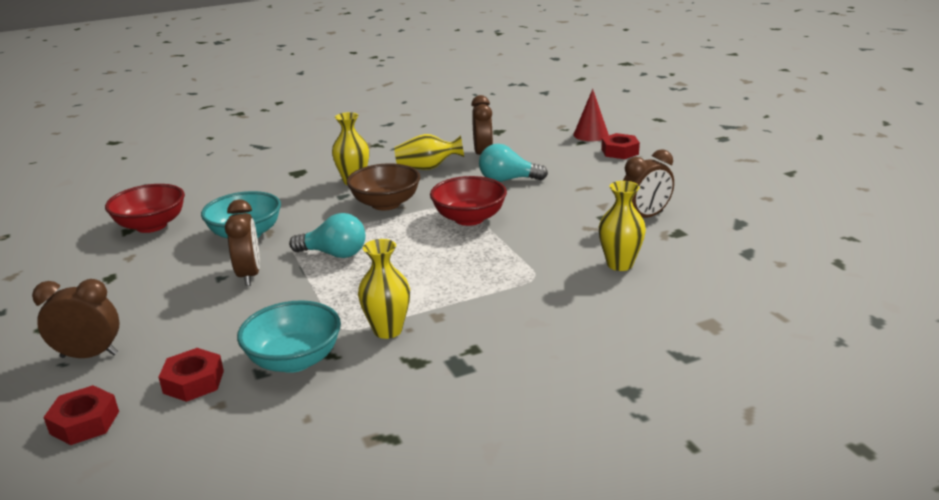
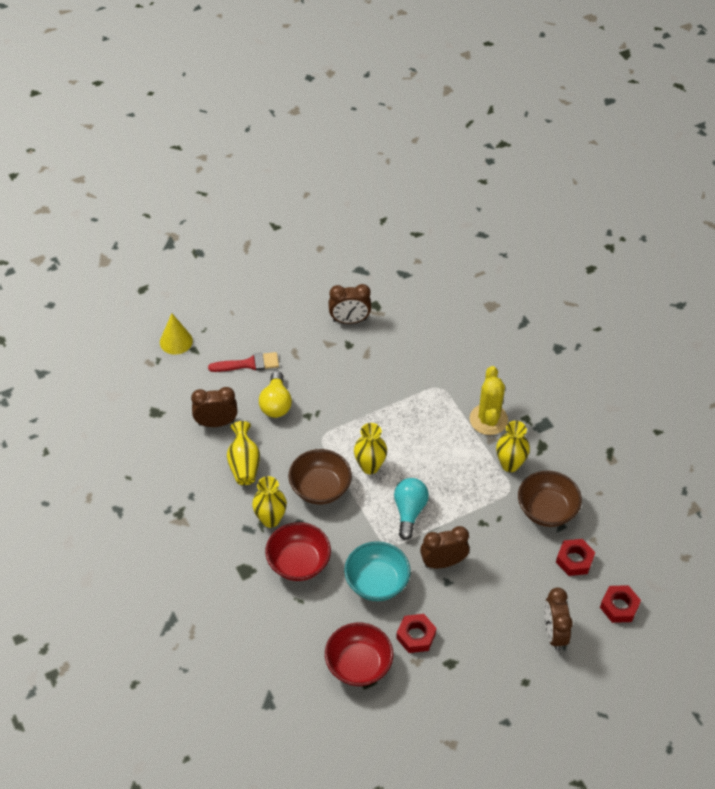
camera: 95 degrees left, 25 degrees up
turquoise bowl [237,300,341,373] -> brown bowl [518,471,582,527]
red bowl [430,176,507,226] -> red bowl moved to [265,522,331,581]
turquoise light bulb [479,144,548,182] -> yellow light bulb [259,371,292,418]
red cone [573,89,609,141] -> yellow cone [160,313,193,355]
yellow vase [599,181,646,271] -> yellow vase moved to [354,423,387,474]
red nut [601,133,640,159] -> red nut moved to [396,614,437,653]
brown clock [623,149,674,218] -> brown clock turned 120 degrees clockwise [328,284,371,324]
none -> red brush [208,352,279,372]
none -> yellow cactus [469,366,508,435]

